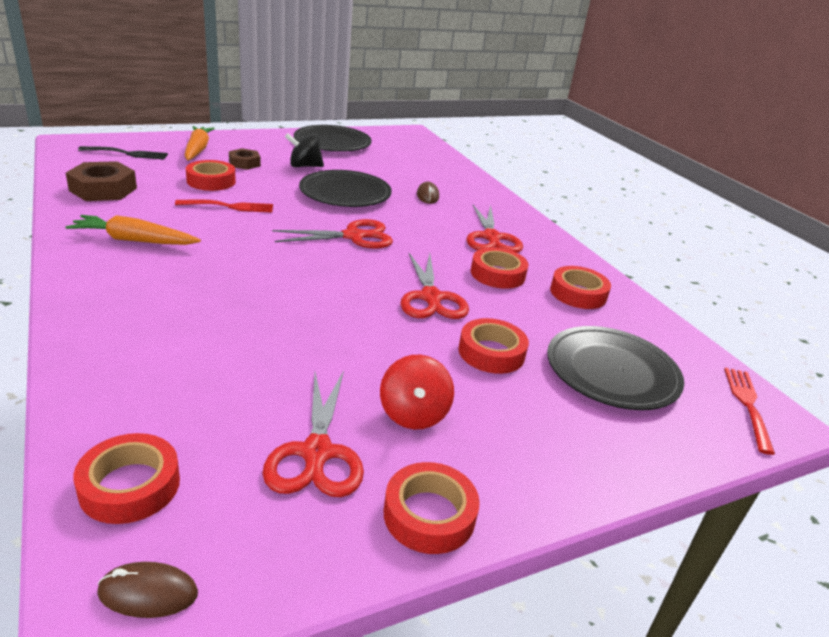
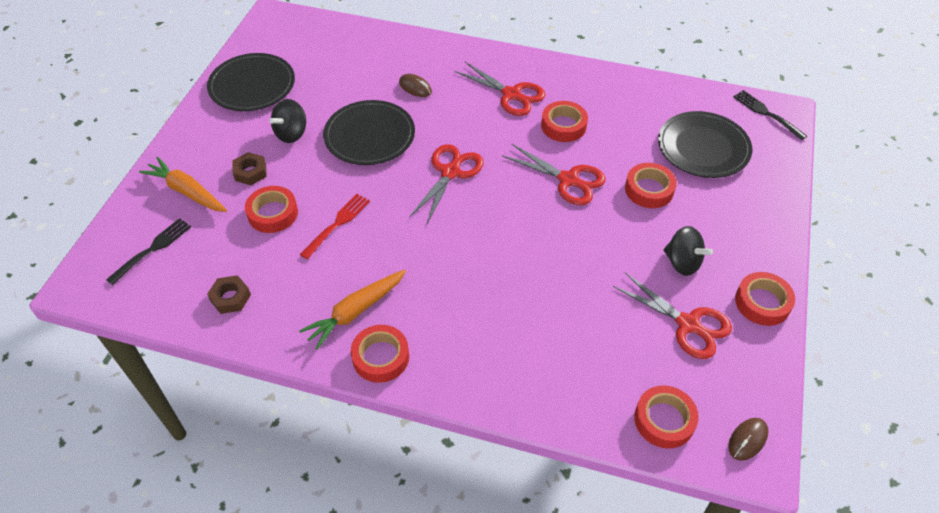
camera: 45 degrees left, 20 degrees up
brown nut [66,161,137,201] -> brown nut [207,275,251,314], size x0.61
red spinning top [380,355,454,429] -> black spinning top [664,226,713,276]
red tape [550,266,611,309] -> red tape moved to [351,325,409,383]
red fork [724,368,775,455] -> black fork [733,90,807,141]

